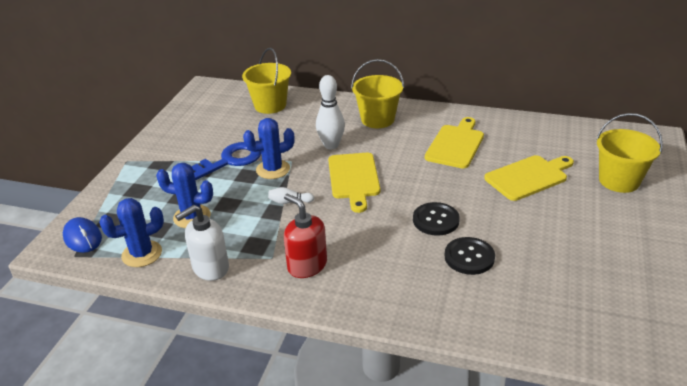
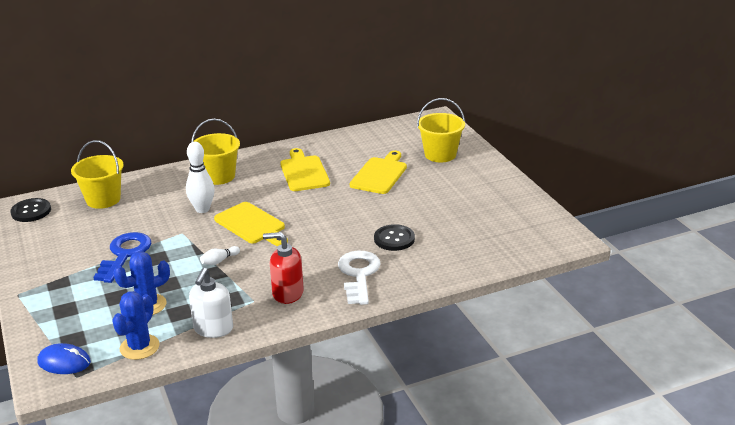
camera: 40 degrees left, 5 degrees down
blue cactus [243,118,295,179] -> none
black button [413,202,460,236] -> black button moved to [10,198,51,222]
none -> white key [338,251,381,305]

